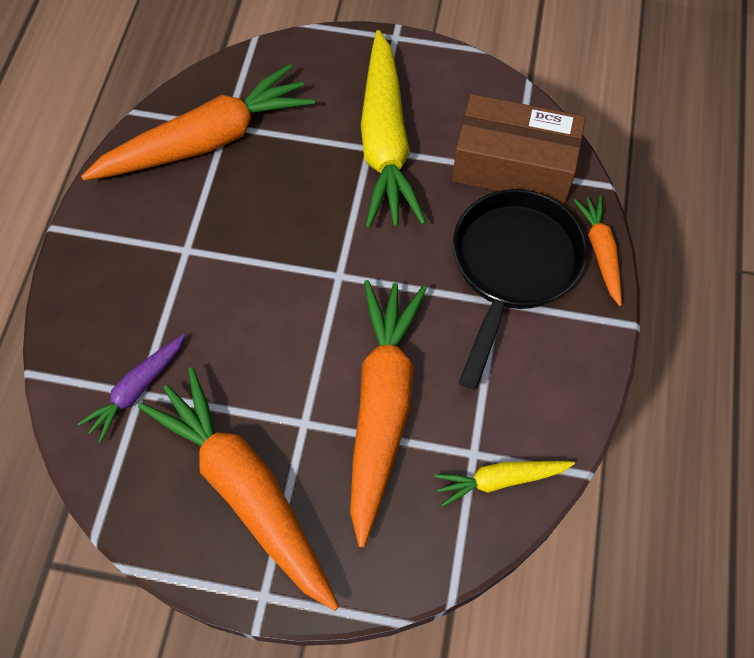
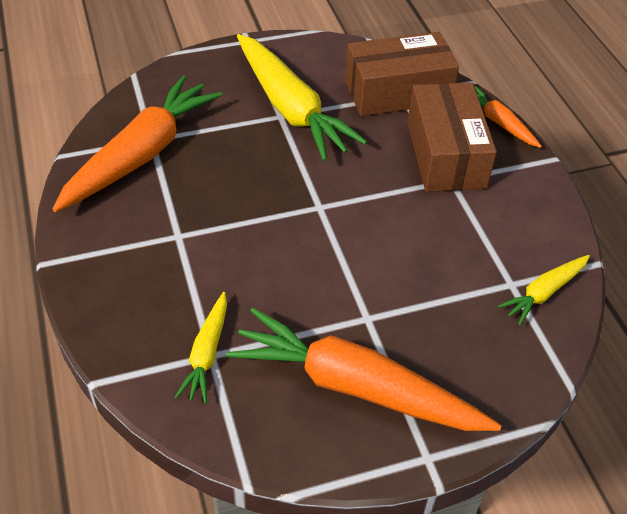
camera: 30 degrees left, 15 degrees down
purple carrot [78,334,185,443] -> yellow carrot [175,292,227,403]
orange carrot [350,280,427,547] -> none
black pan [453,189,587,390] -> brown box [407,83,497,192]

